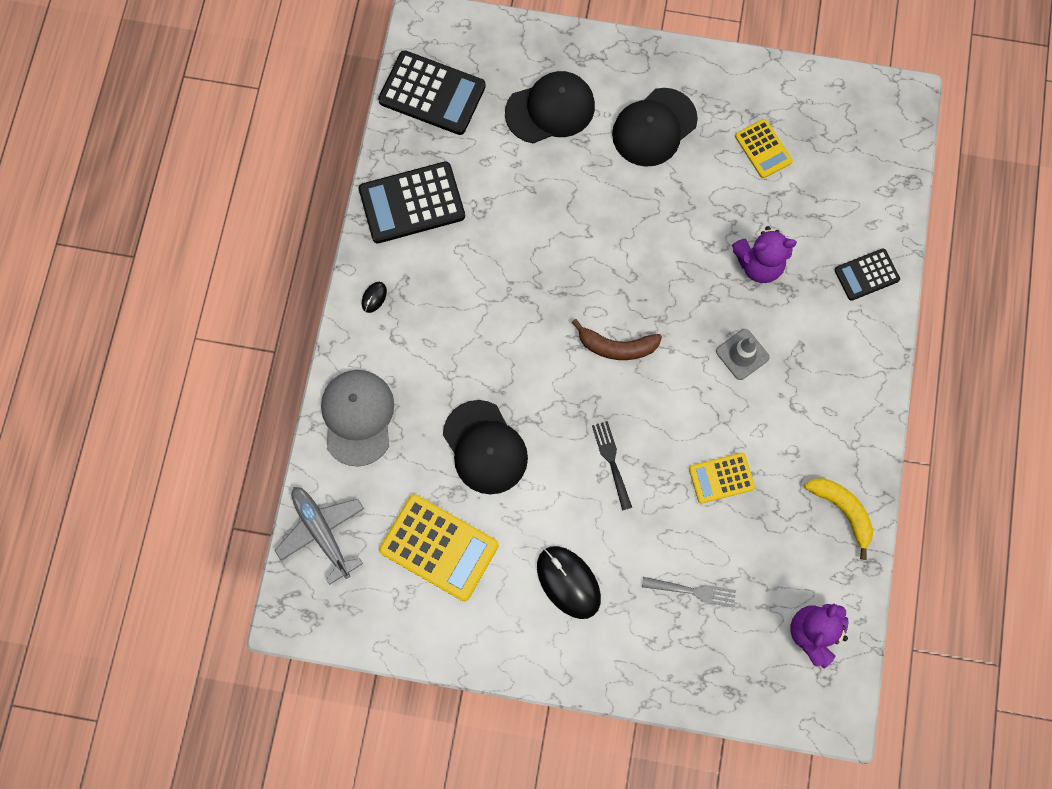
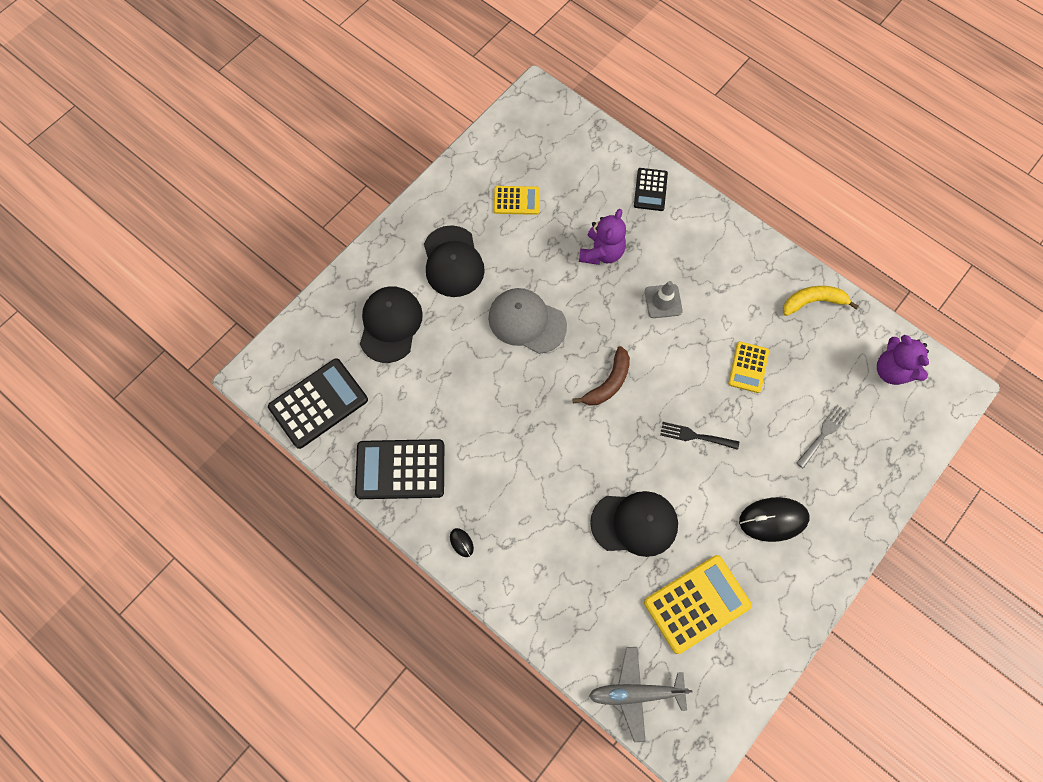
camera: 60 degrees left, 5 degrees down
grey cap [321,370,394,467] -> grey cap moved to [488,288,567,354]
black calculator [359,161,465,243] -> black calculator turned 75 degrees clockwise [355,439,444,499]

